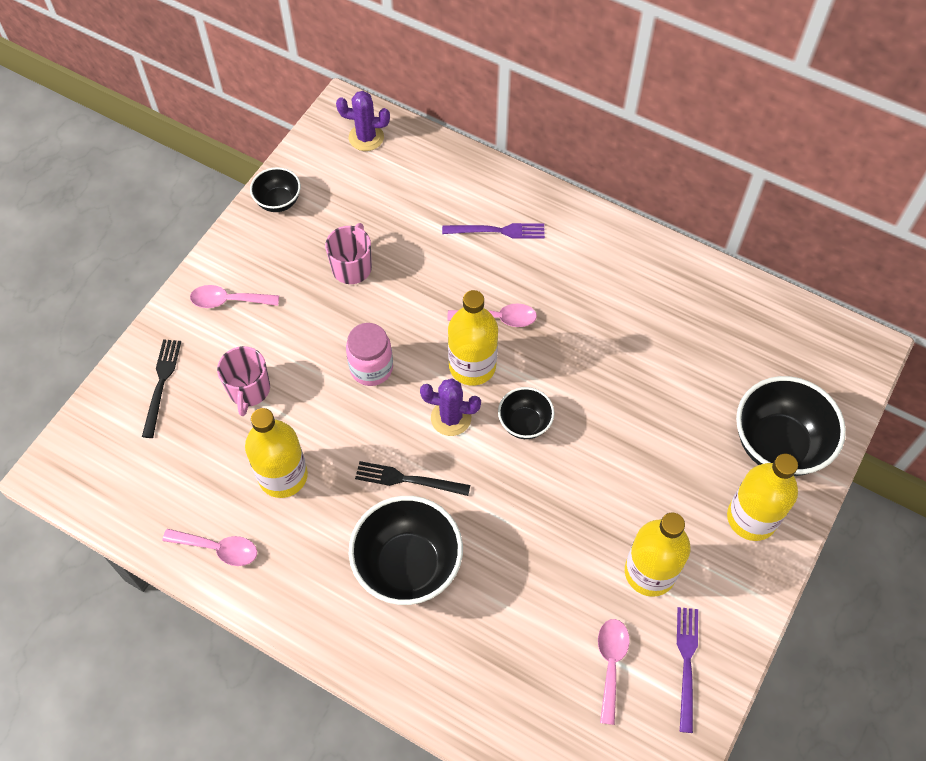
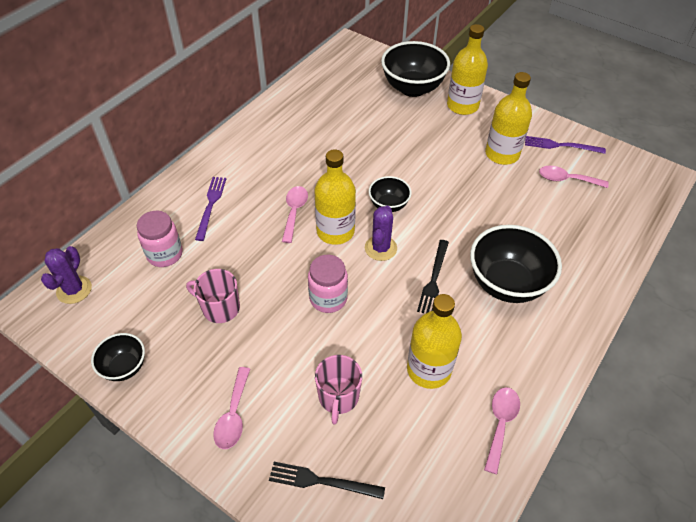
camera: 85 degrees left, 10 degrees down
pink mug [217,346,270,416] -> pink mug turned 90 degrees clockwise [315,355,362,424]
none -> pink jar [137,211,183,267]

